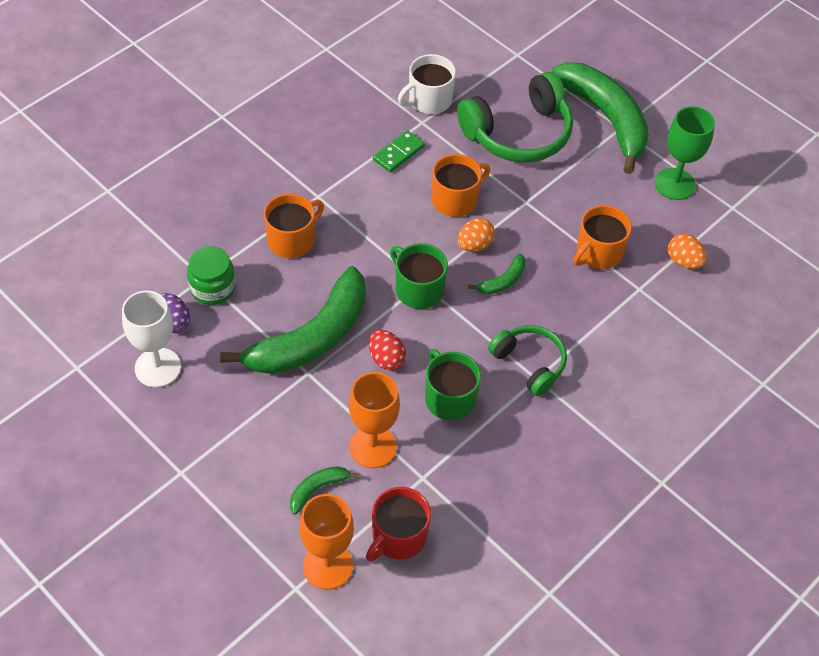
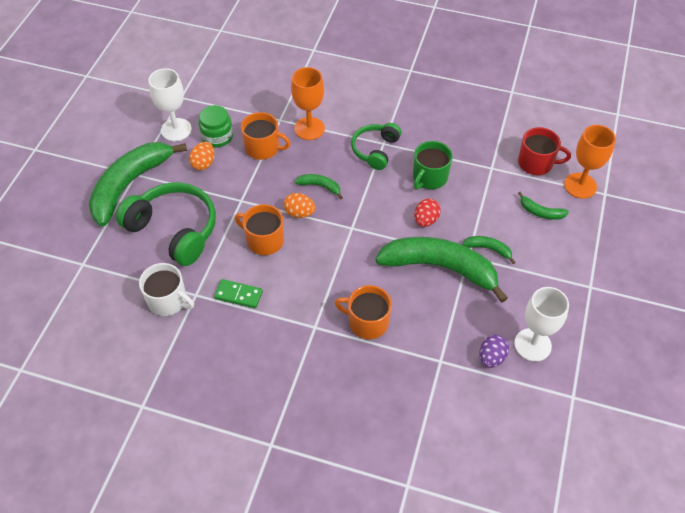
camera: 115 degrees left, 0 degrees up
green jar [187,246,236,305] -> green jar moved to [199,105,233,147]
orange goblet [349,372,400,468] -> orange goblet moved to [291,67,325,140]
green mug [390,243,448,309] -> none
green goblet [655,106,715,200] -> white goblet [148,68,192,141]
orange egg [668,234,707,269] -> orange egg moved to [189,142,214,170]
none -> green banana [462,236,516,264]

